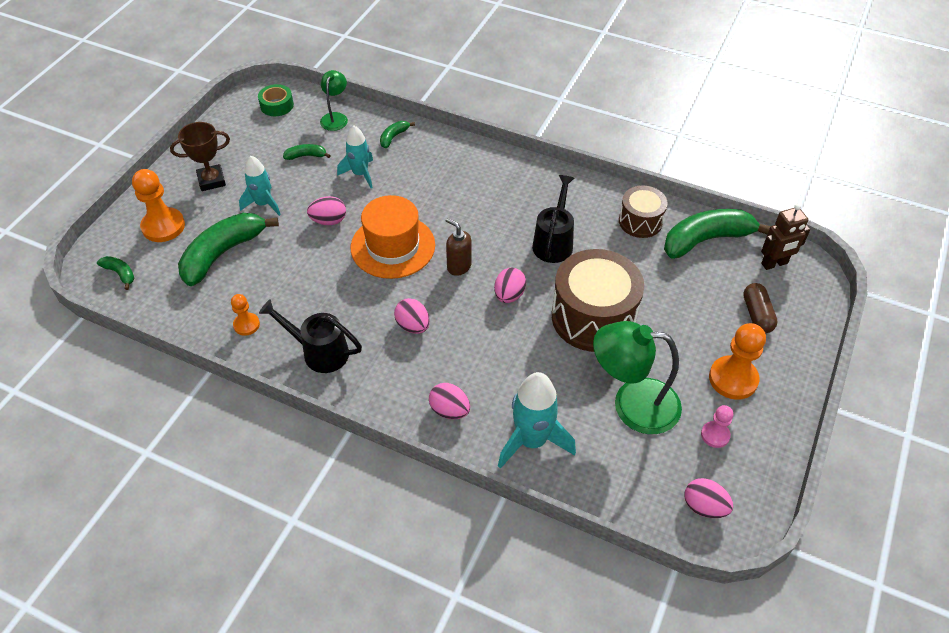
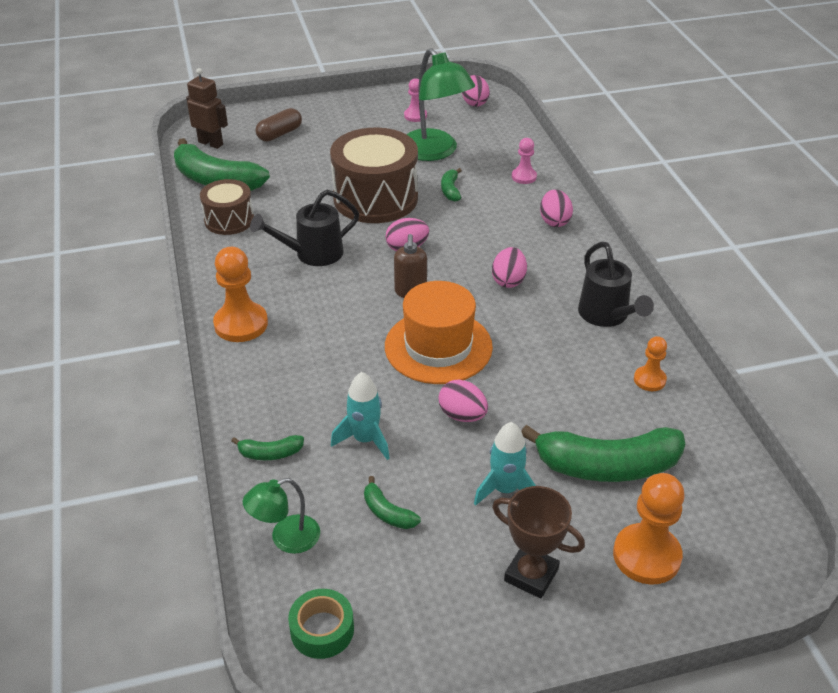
camera: 130 degrees left, 10 degrees down
green banana [97,256,134,290] -> green banana moved to [441,168,462,202]
turquoise rocket [498,372,576,469] -> pink pawn [512,138,537,184]
orange pawn [709,323,766,400] -> orange pawn moved to [213,247,268,342]

